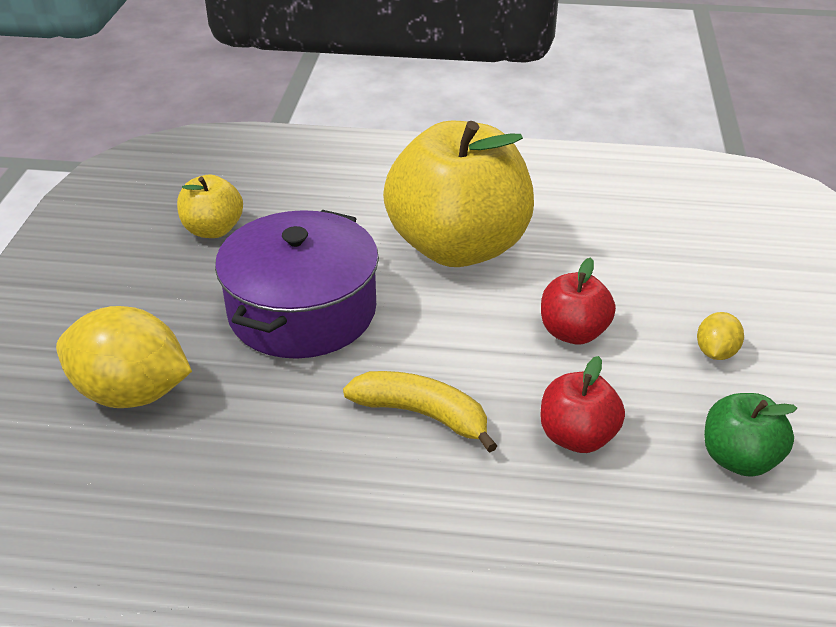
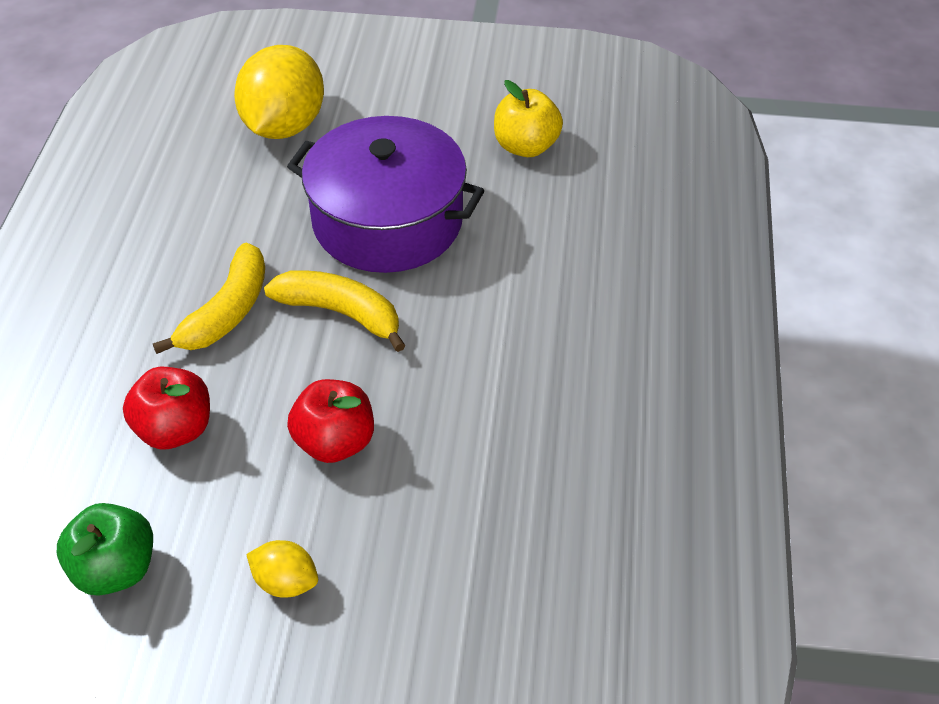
camera: 90 degrees right, 10 degrees up
yellow apple [383,120,534,267] -> none
none -> yellow banana [264,270,406,352]

